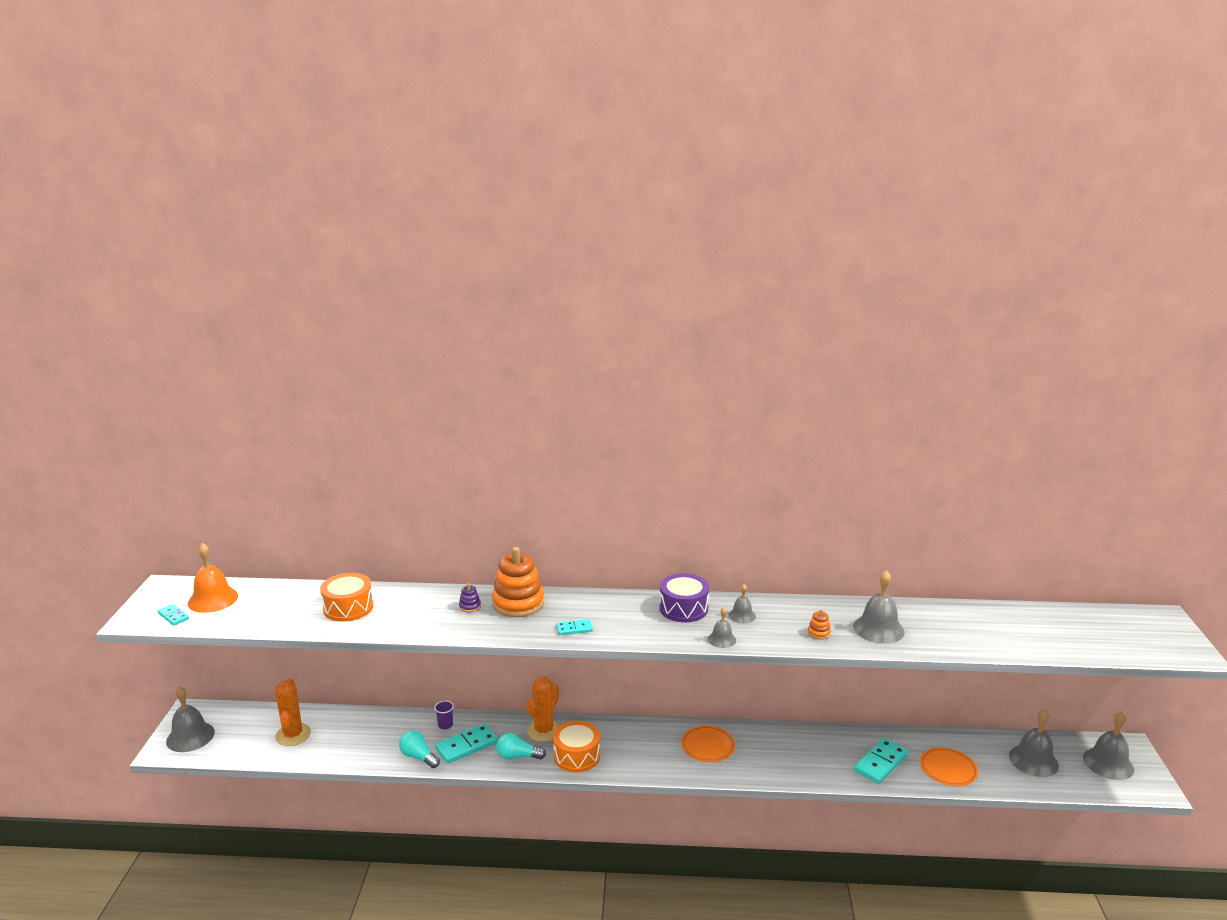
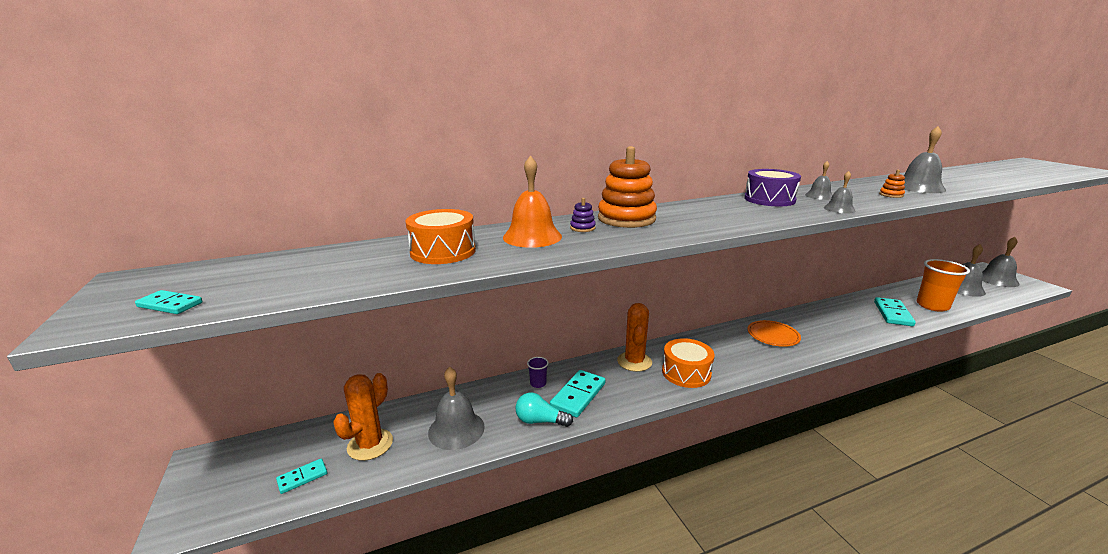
camera: 25 degrees left, 0 degrees up
grey bell [166,686,215,752] -> grey bell moved to [428,367,485,450]
orange bell [188,543,238,613] -> orange bell moved to [503,155,562,248]
orange cactus [275,678,311,746] -> orange cactus turned 60 degrees clockwise [333,373,393,461]
turquoise light bulb [496,733,546,760] -> none
turquoise domino [557,619,593,635] -> turquoise domino moved to [276,458,327,494]
orange plate [920,747,978,786] -> orange cup [916,259,970,312]

